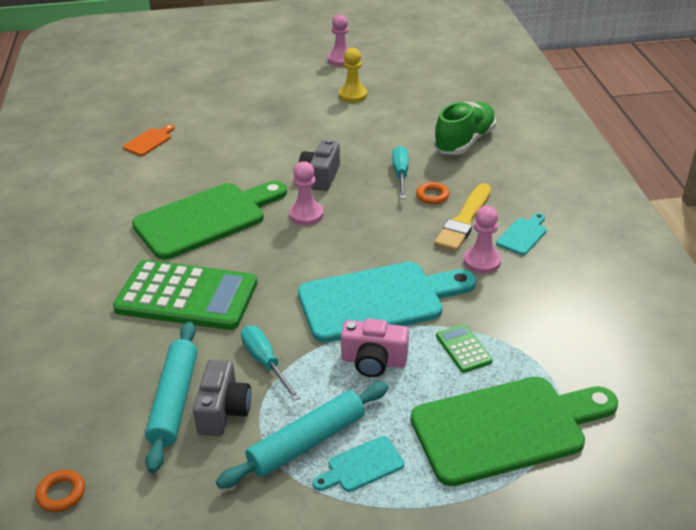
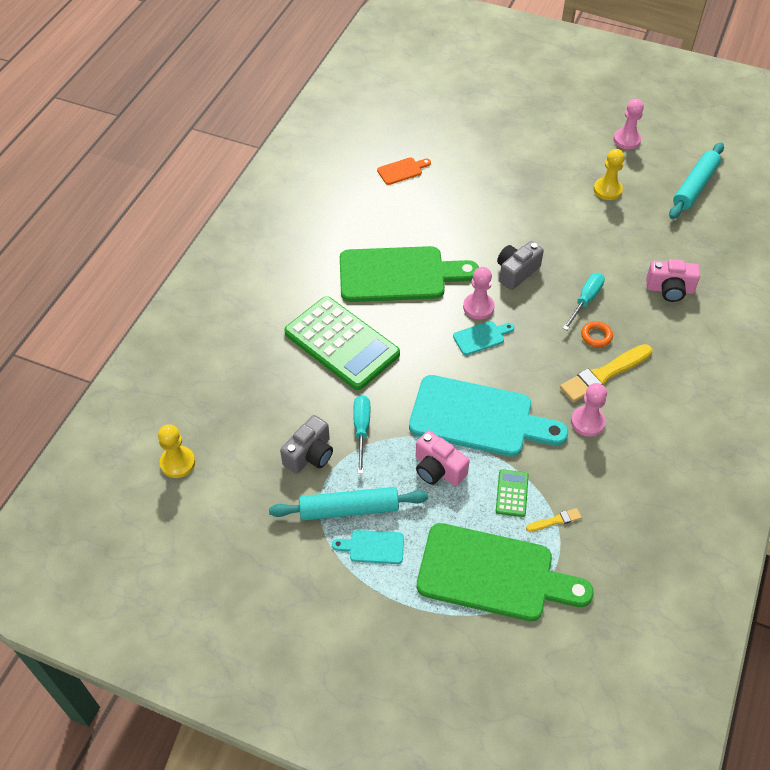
camera: 30 degrees right, 15 degrees up
orange ring [35,470,85,512] -> yellow pawn [158,424,195,478]
turquoise rolling pin [145,321,197,473] -> turquoise rolling pin moved to [669,142,724,219]
green shoe [433,102,496,155] -> pink camera [646,259,700,302]
turquoise cutting board [496,213,547,255] -> turquoise cutting board moved to [453,321,514,355]
none -> yellow brush [526,508,582,532]

